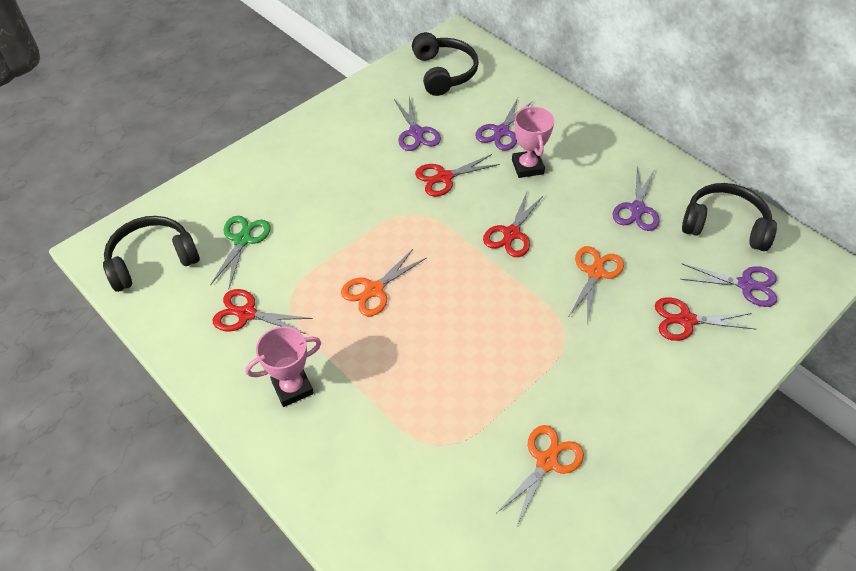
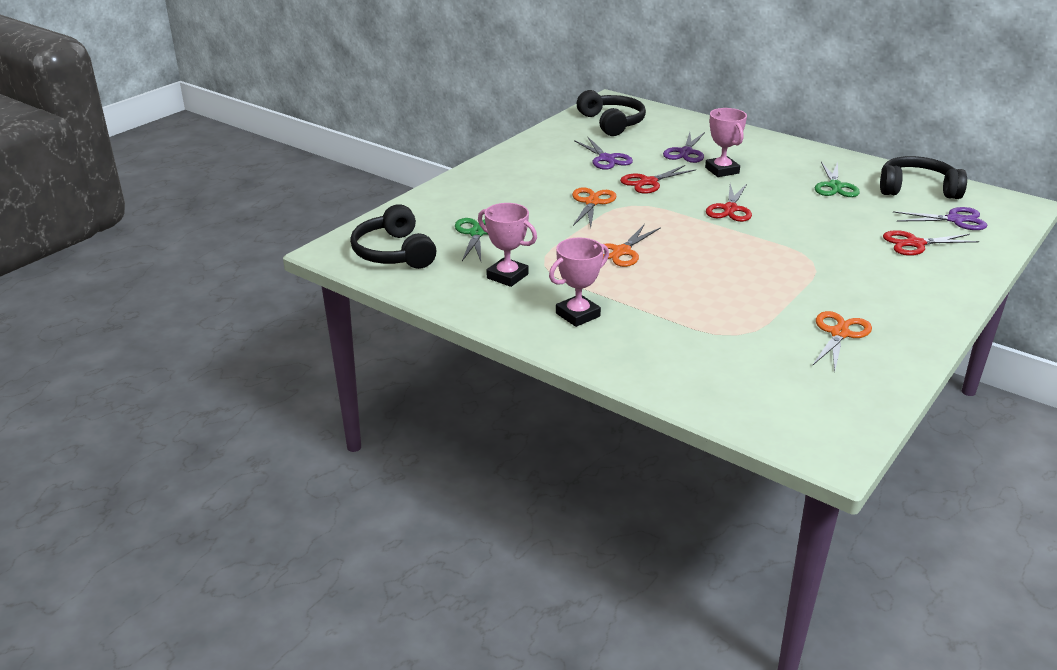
camera: 10 degrees left, 20 degrees down
black headphones [103,216,200,292] -> black headphones turned 75 degrees counterclockwise [350,204,436,269]
red scissors [213,289,313,334] -> pink trophy [478,203,537,287]
orange scissors [569,246,624,324] -> orange scissors moved to [572,187,616,227]
purple scissors [612,166,660,231] -> green scissors [815,162,860,197]

